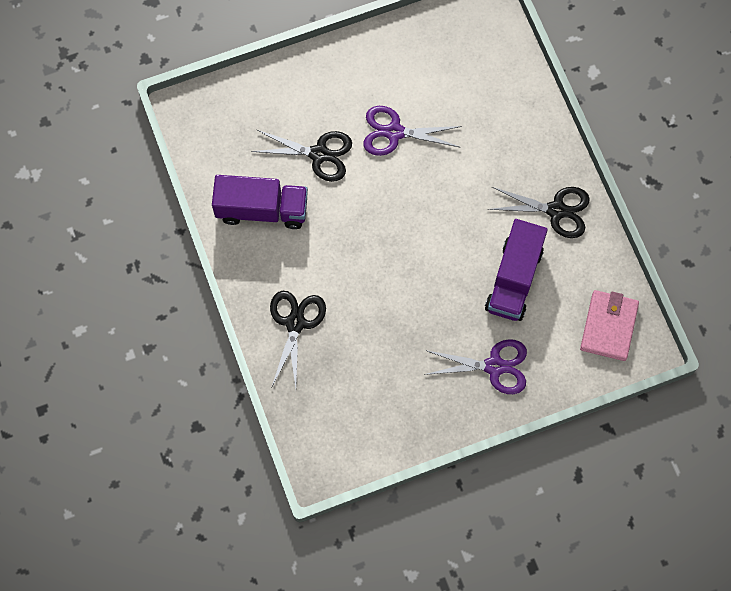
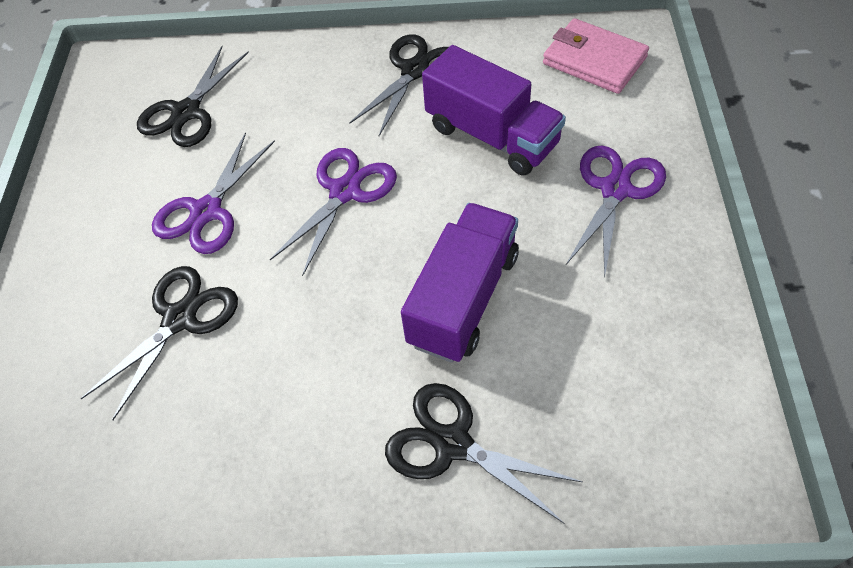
camera: 65 degrees left, 15 degrees down
purple truck [212,175,308,229] -> purple truck moved to [401,203,519,363]
none -> black scissors [137,46,249,147]
none -> purple scissors [270,148,397,276]

